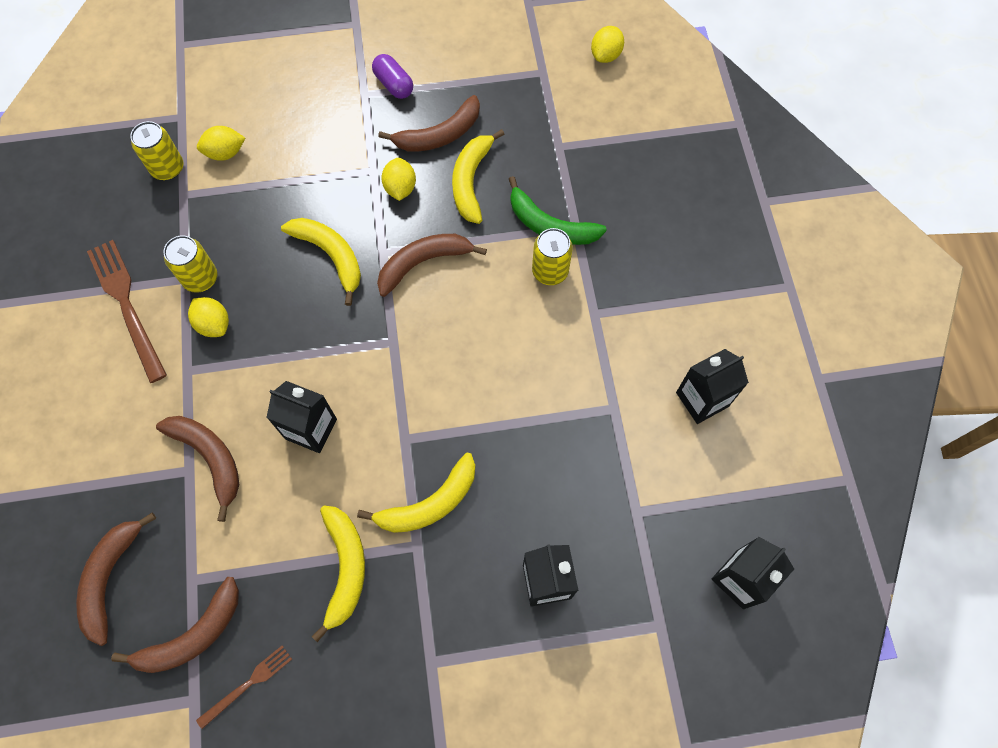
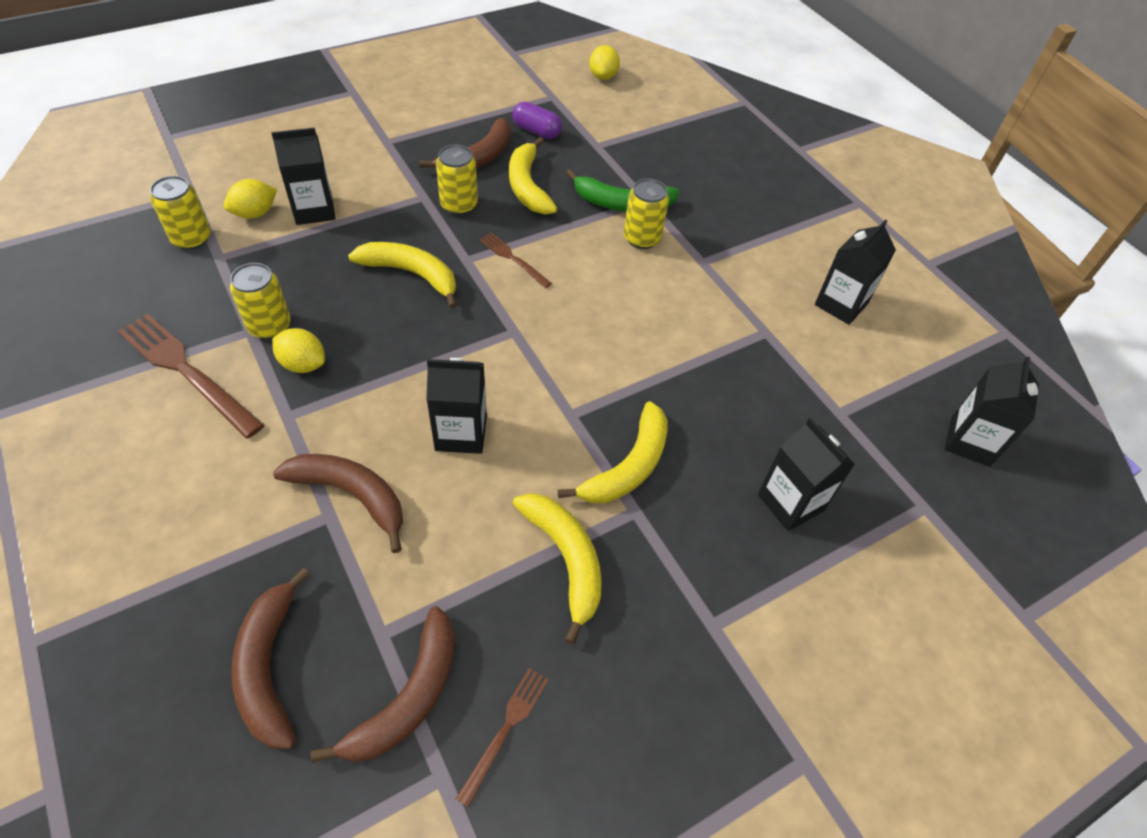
camera: 25 degrees left, 15 degrees down
purple capsule [372,54,413,99] -> purple capsule moved to [512,102,562,139]
brown banana [377,234,487,297] -> brown fork [479,233,552,288]
yellow lemon [381,158,416,201] -> yellow can [436,145,478,215]
none -> black carton [271,128,336,225]

